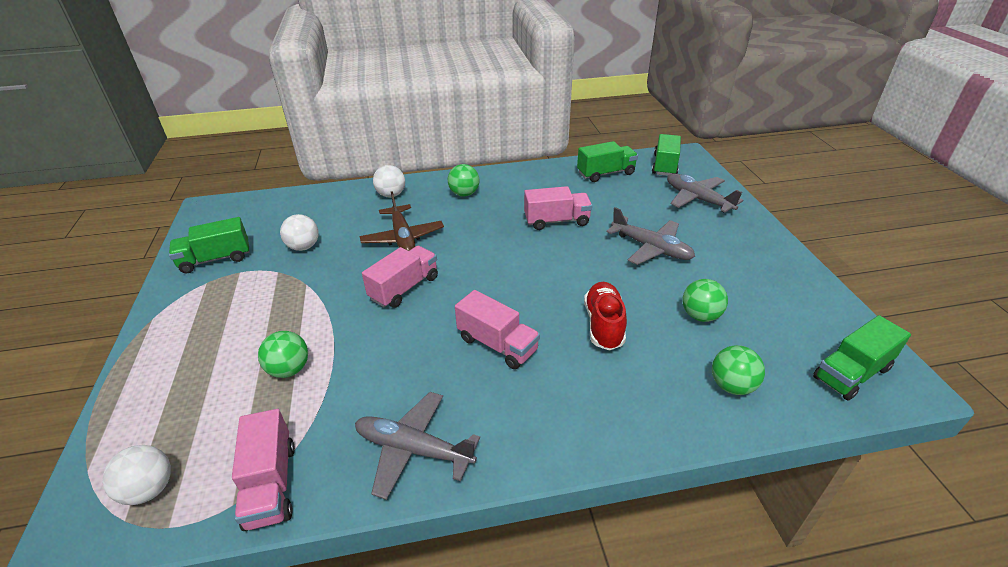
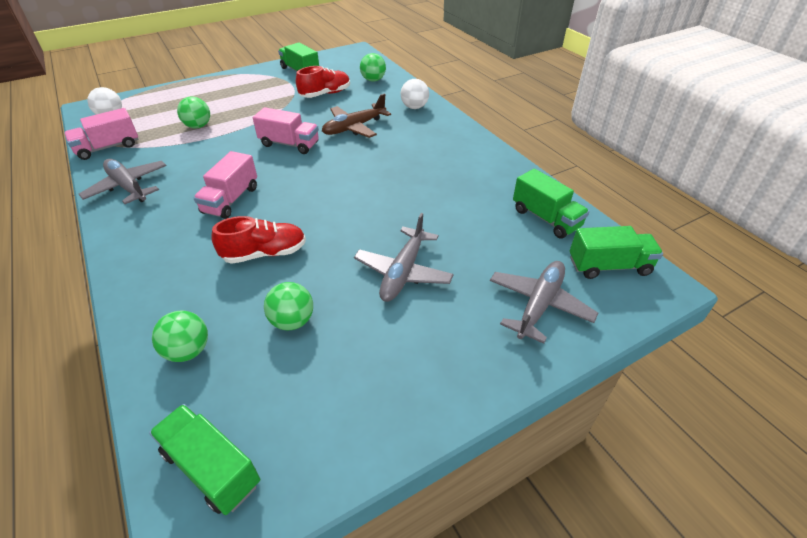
camera: 70 degrees right, 5 degrees up
white ball [280,214,319,251] -> red shoe [296,66,350,98]
grey plane [355,392,480,500] -> grey plane turned 45 degrees counterclockwise [79,159,167,204]
green ball [448,164,480,197] -> green ball moved to [360,53,386,82]
pink truck [524,186,592,230] -> none

